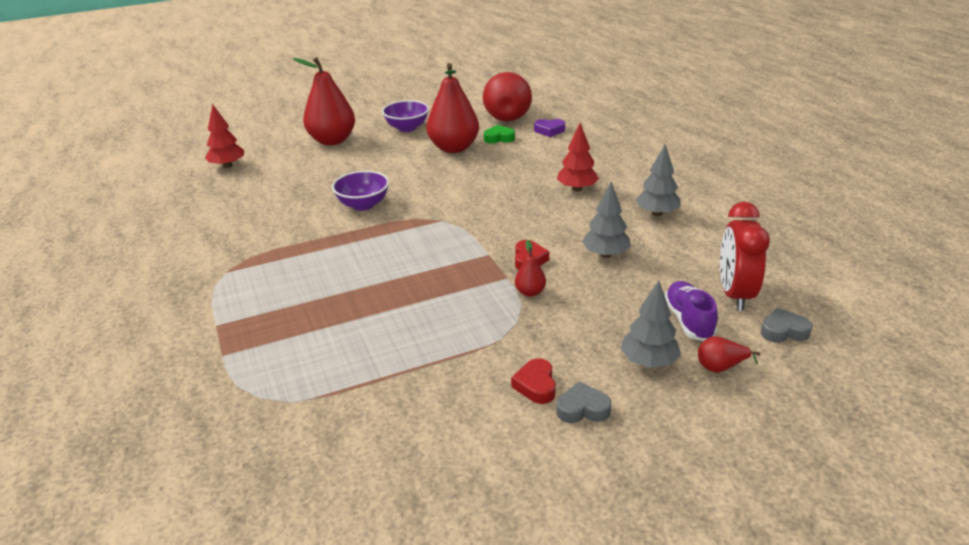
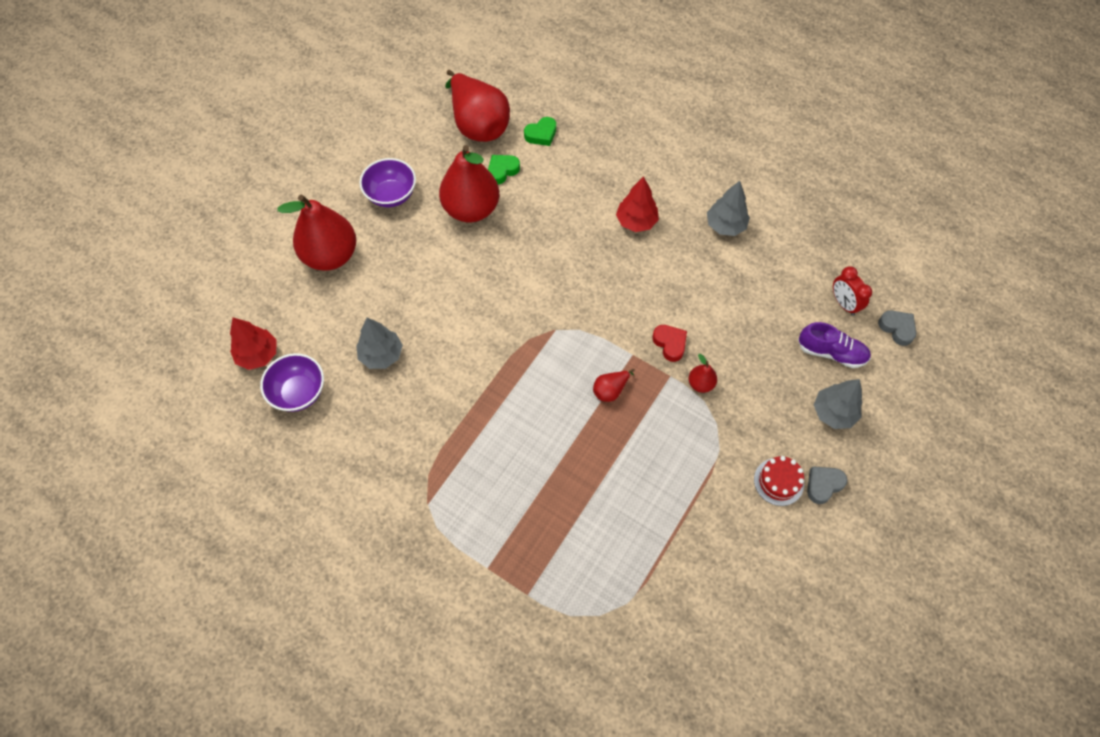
camera: 35 degrees left, 30 degrees up
purple bowl [332,171,389,211] -> purple bowl moved to [260,353,324,412]
red heart [511,358,556,404] -> red cake [754,456,804,506]
purple heart [534,119,565,137] -> green heart [524,117,556,146]
grey tree [582,182,631,258] -> grey tree moved to [356,318,403,369]
purple shoe [665,281,718,341] -> purple shoe turned 150 degrees clockwise [798,322,871,368]
red pear [698,336,760,373] -> red pear moved to [593,369,635,402]
red clock [720,202,770,311] -> red clock [833,266,872,316], size x0.61
grey heart [761,308,813,343] -> grey heart turned 90 degrees clockwise [878,310,916,346]

